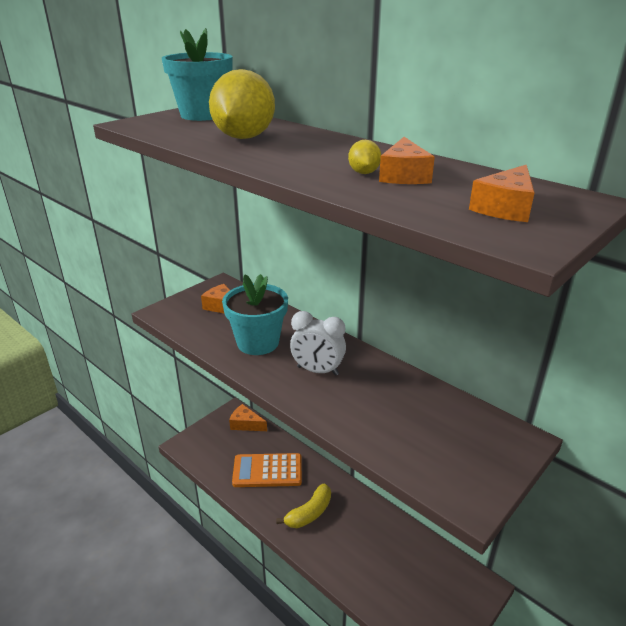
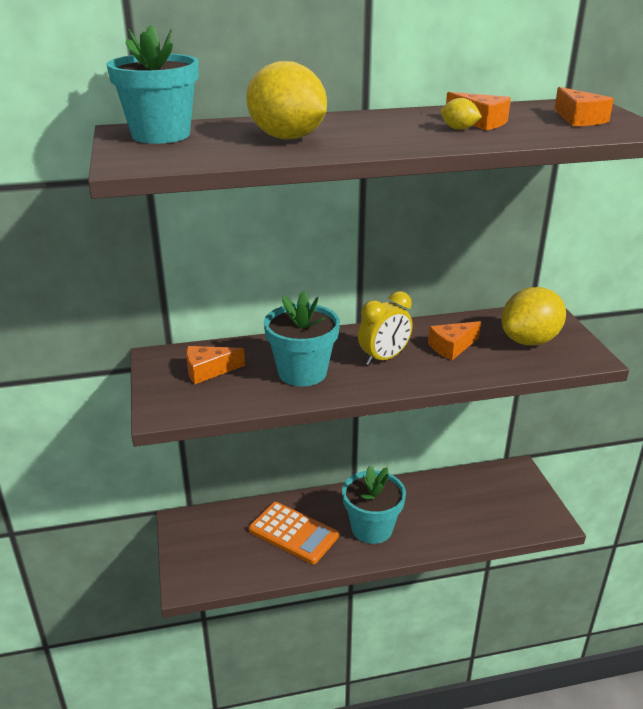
camera: 55 degrees left, 0 degrees up
orange cheese [229,404,267,431] -> orange cheese moved to [428,321,481,360]
orange calculator [232,453,302,487] -> orange calculator turned 90 degrees counterclockwise [249,502,339,564]
yellow banana [276,484,331,528] -> turquoise flower pot [342,466,406,544]
white clock [290,311,346,376] -> yellow clock [358,291,413,365]
none -> yellow lemon [501,287,566,345]

